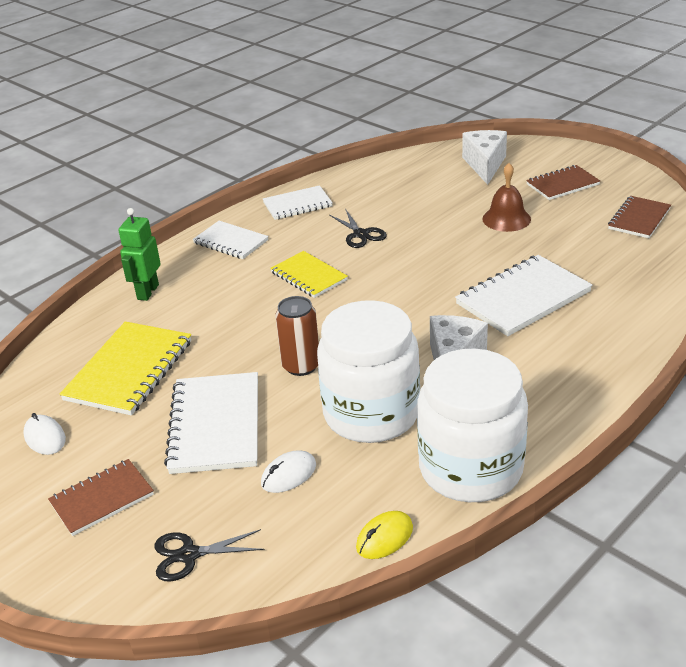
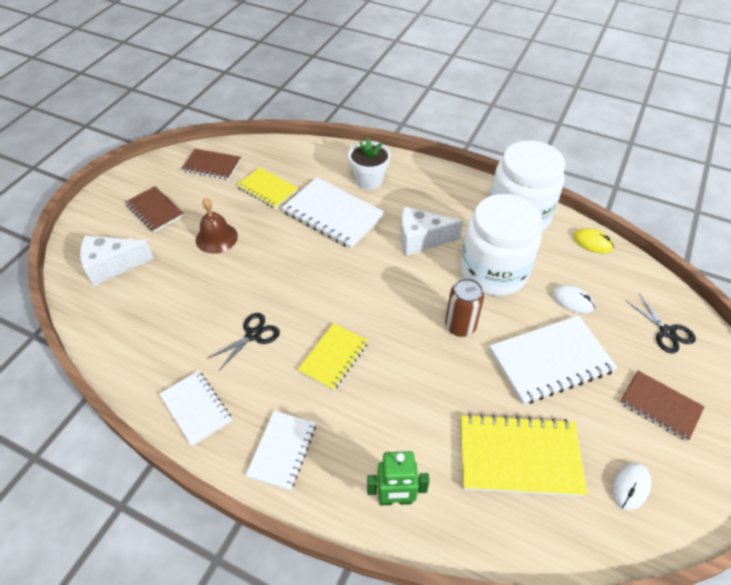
camera: 110 degrees left, 15 degrees up
none -> yellow notebook [237,167,298,209]
none -> white flower pot [348,138,391,190]

